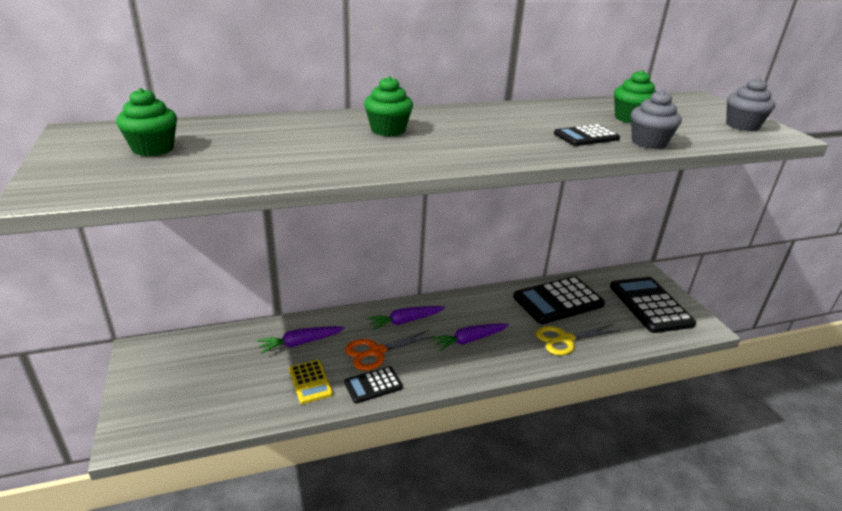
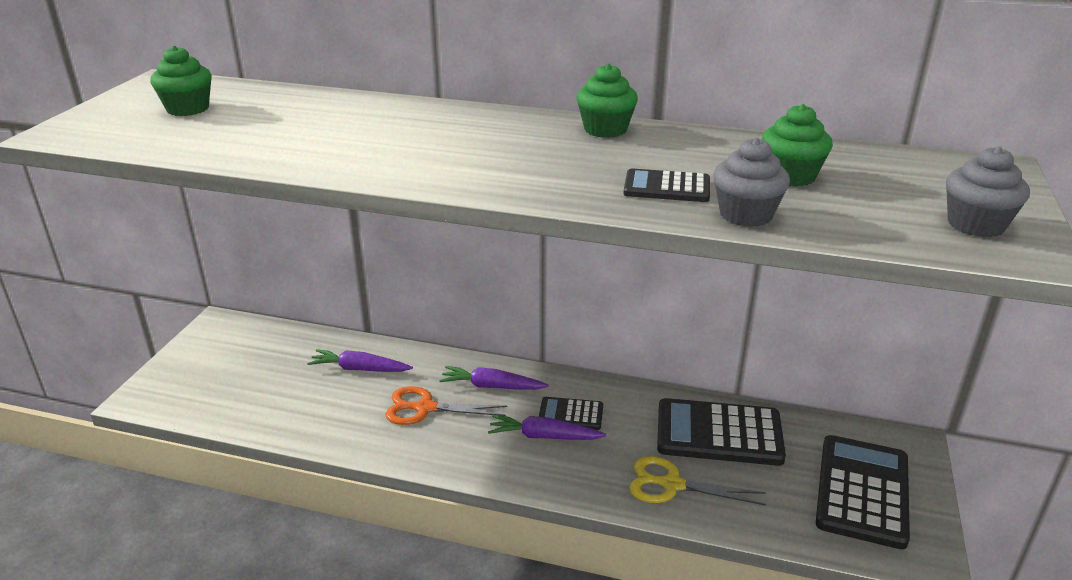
camera: 35 degrees right, 0 degrees up
yellow calculator [289,360,333,404] -> none
black calculator [344,366,403,404] -> black calculator moved to [539,397,603,430]
green cupcake [364,76,413,136] -> green cupcake moved to [576,63,638,138]

